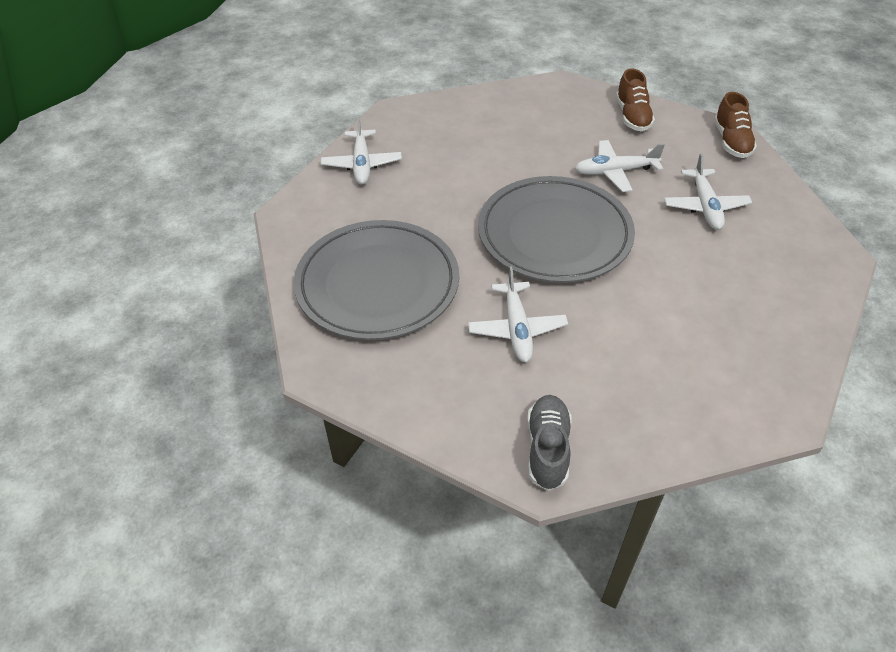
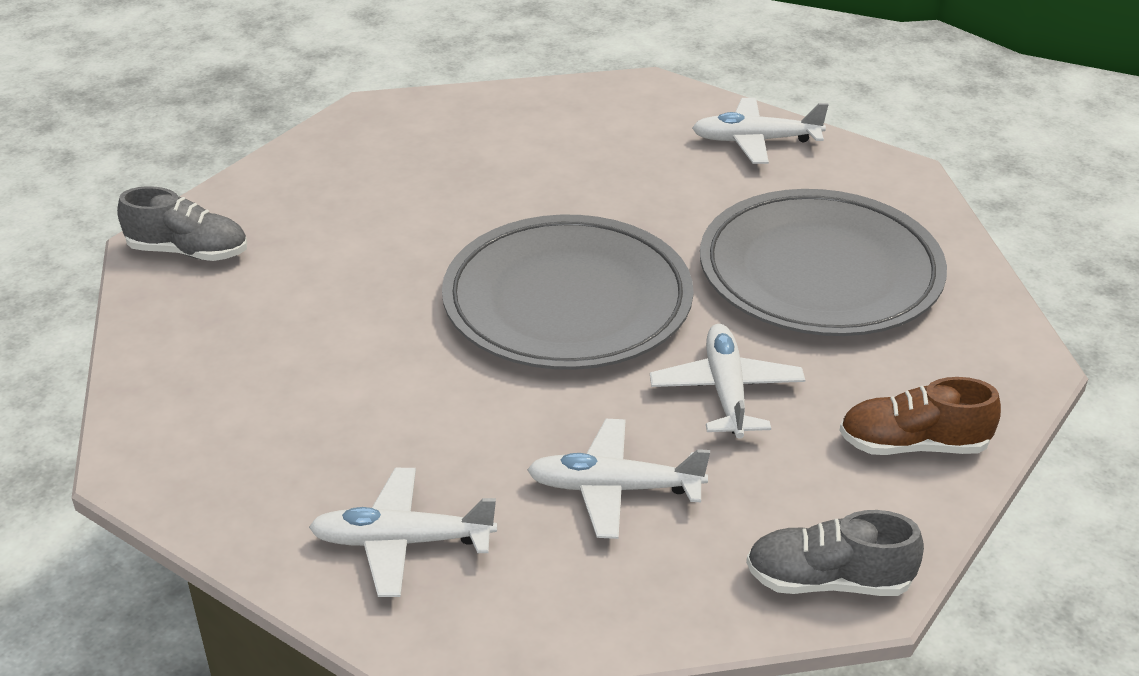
camera: 95 degrees right, 10 degrees down
grey plate [294,220,459,340] -> grey plate moved to [700,189,947,336]
white plane [468,266,568,362] -> white plane moved to [309,468,497,597]
brown shoe [714,92,757,158] -> grey shoe [746,510,924,596]

